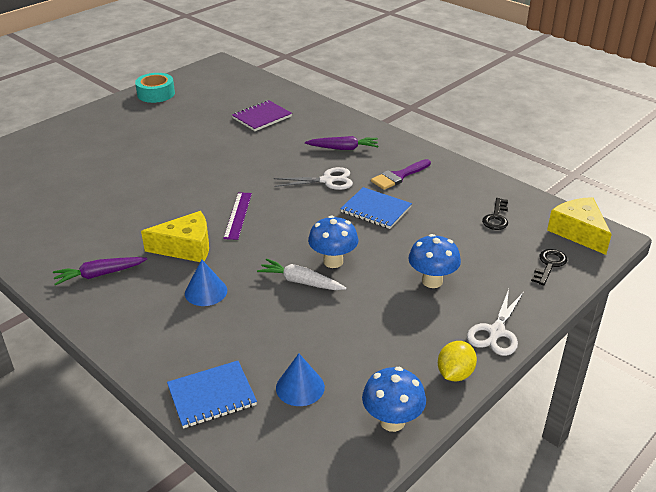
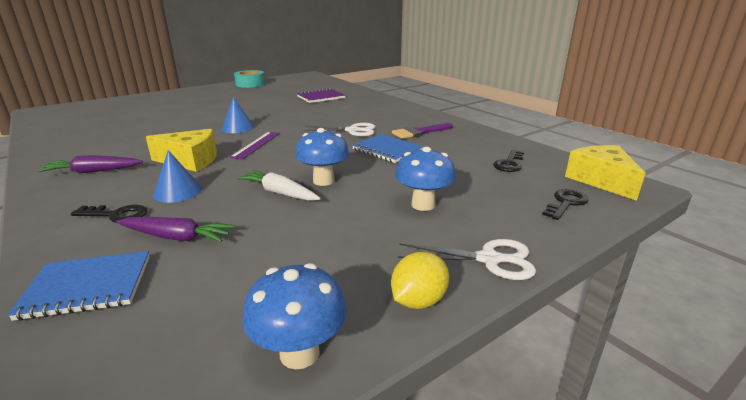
camera: 10 degrees right, 10 degrees down
blue cone [276,354,325,406] -> blue cone moved to [221,97,254,133]
purple carrot [305,136,379,150] -> purple carrot moved to [117,217,235,242]
white scissors [467,289,524,356] -> white scissors turned 120 degrees counterclockwise [398,239,536,280]
none -> black key [71,205,147,223]

